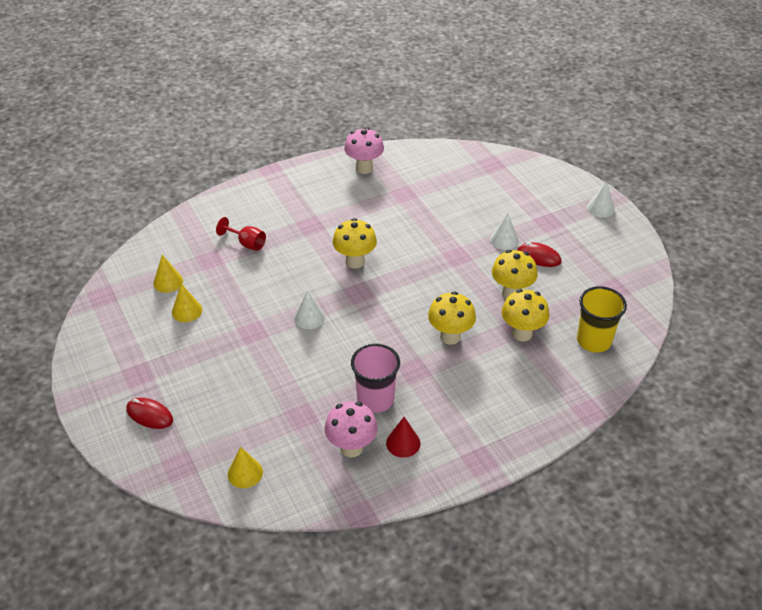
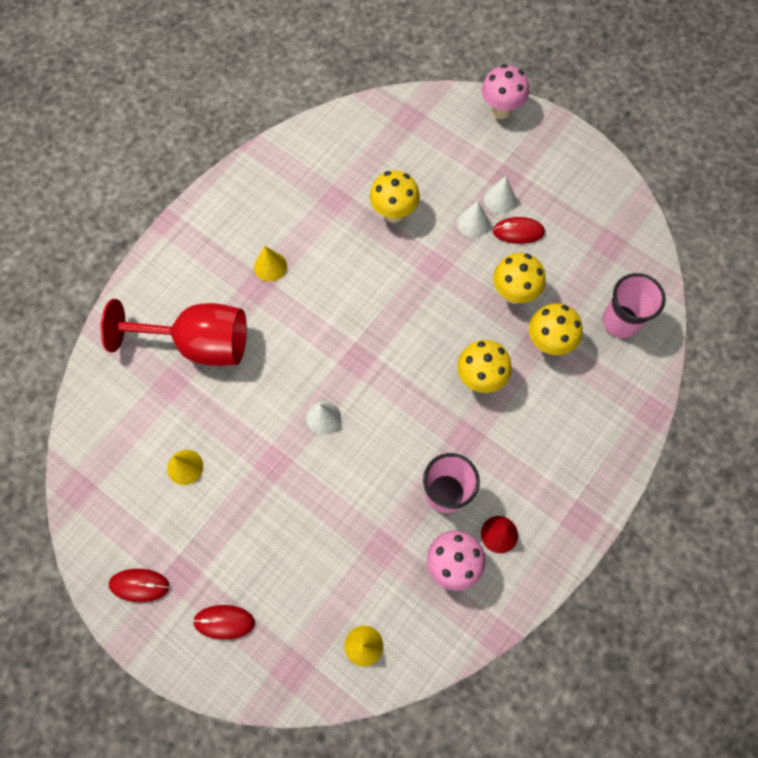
camera: 25 degrees left, 25 degrees up
yellow cone [153,255,183,293] -> yellow cone moved to [254,246,287,282]
red goblet [216,217,266,251] -> red goblet [101,299,247,366], size x2.23
yellow mushroom [333,218,377,269] -> yellow mushroom moved to [370,170,420,223]
pink mushroom [344,127,384,174] -> pink mushroom moved to [481,64,529,119]
yellow cup [577,286,627,353] -> pink cup [603,273,666,338]
white cone [587,181,615,218] -> white cone moved to [484,176,516,213]
none -> red mouse [109,569,169,602]

